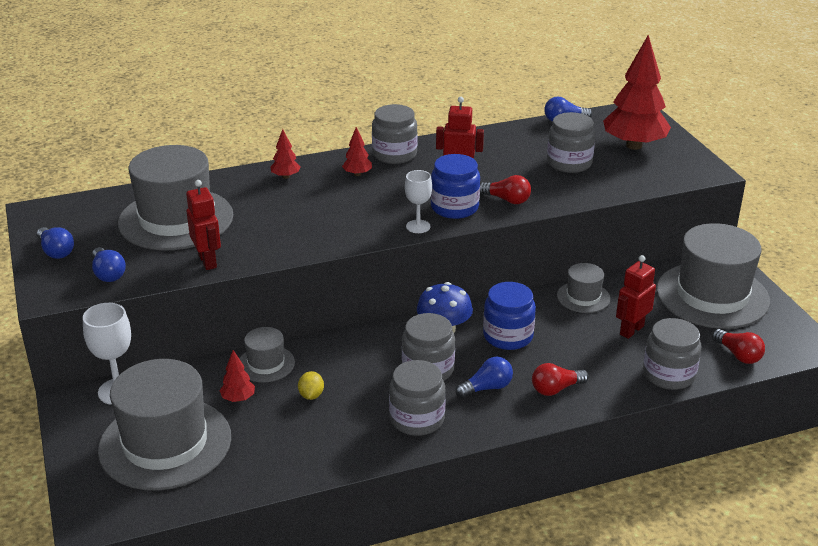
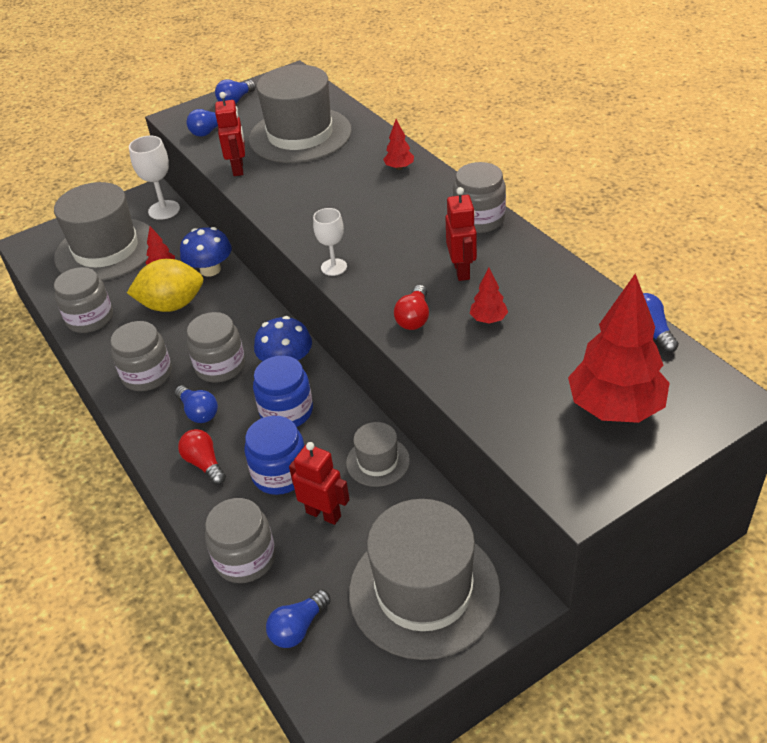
camera: 80 degrees right, 10 degrees up
red robot [186,180,221,270] -> red robot turned 60 degrees counterclockwise [215,92,245,176]
grey hat [239,327,295,382] -> blue mushroom [180,227,232,277]
yellow lemon [298,371,324,400] -> yellow lemon [127,259,204,312], size x2.26
red tree [342,127,372,176] -> red tree moved to [470,268,508,324]
blue jar [431,154,480,219] -> blue jar moved to [244,416,305,495]
grey jar [547,112,595,173] -> grey jar moved to [54,267,113,333]
red light bulb [712,329,765,364] -> blue light bulb [266,590,331,648]

